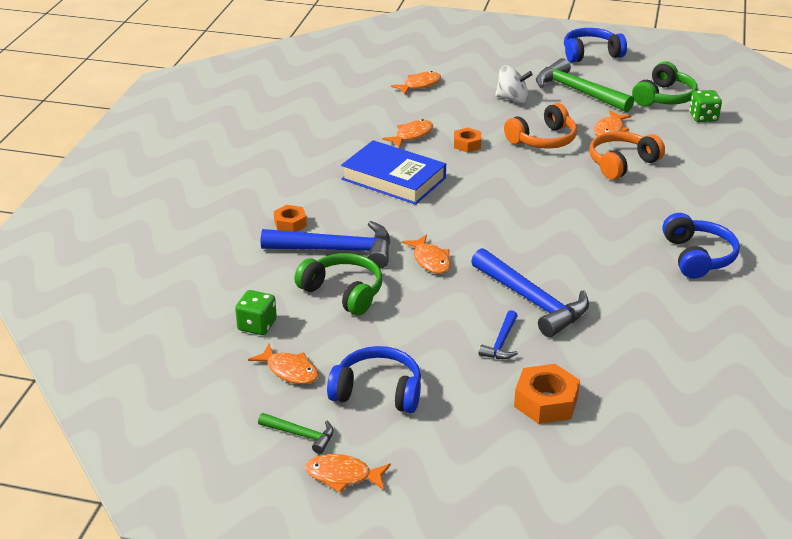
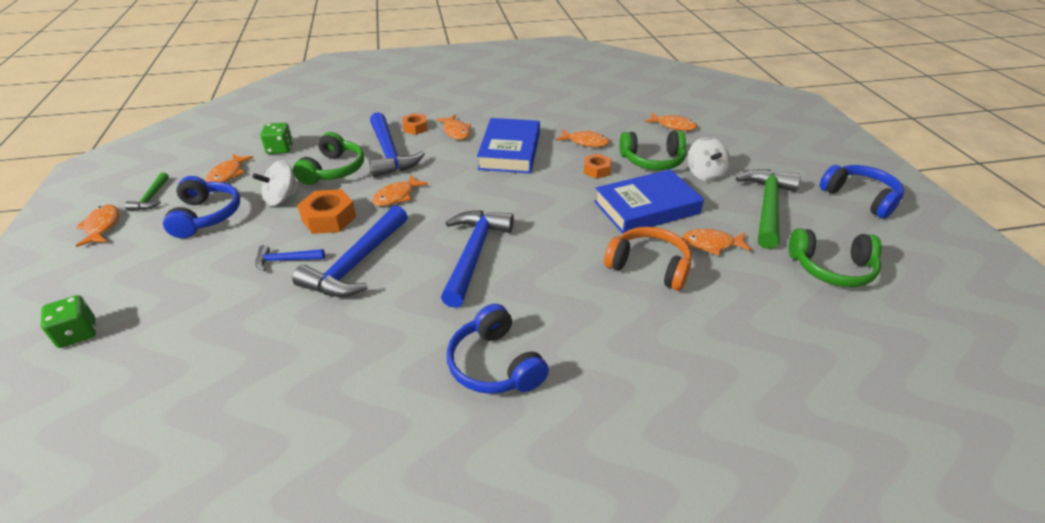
camera: 65 degrees right, 5 degrees up
orange headphones [504,103,577,149] -> blue book [594,169,704,234]
orange nut [514,364,580,424] -> orange nut moved to [297,189,356,234]
blue headphones [662,213,740,279] -> blue headphones turned 90 degrees clockwise [447,304,549,394]
green dice [689,90,722,122] -> green dice moved to [41,295,96,348]
none -> white spinning top [252,160,300,206]
none -> orange fish [436,114,471,140]
none -> blue hammer [441,210,514,308]
none -> green headphones [619,131,686,170]

